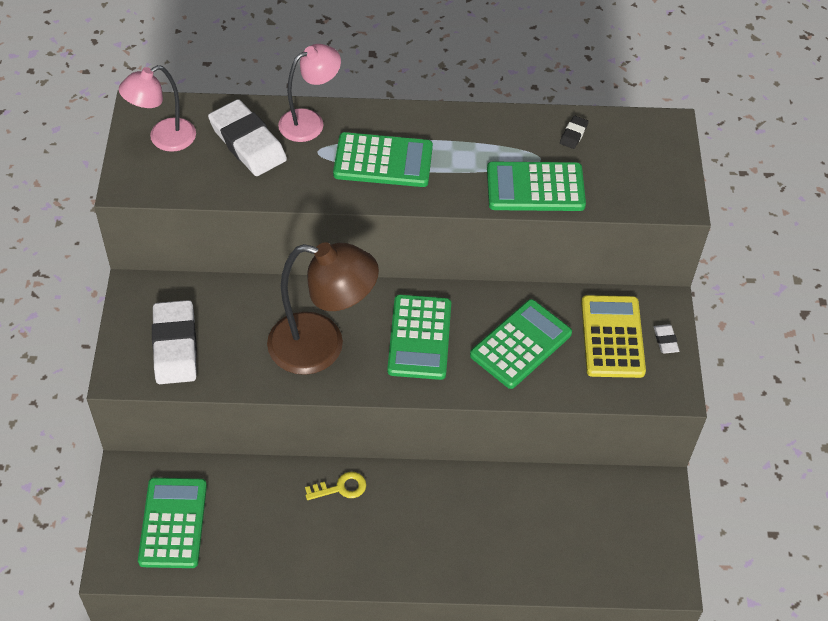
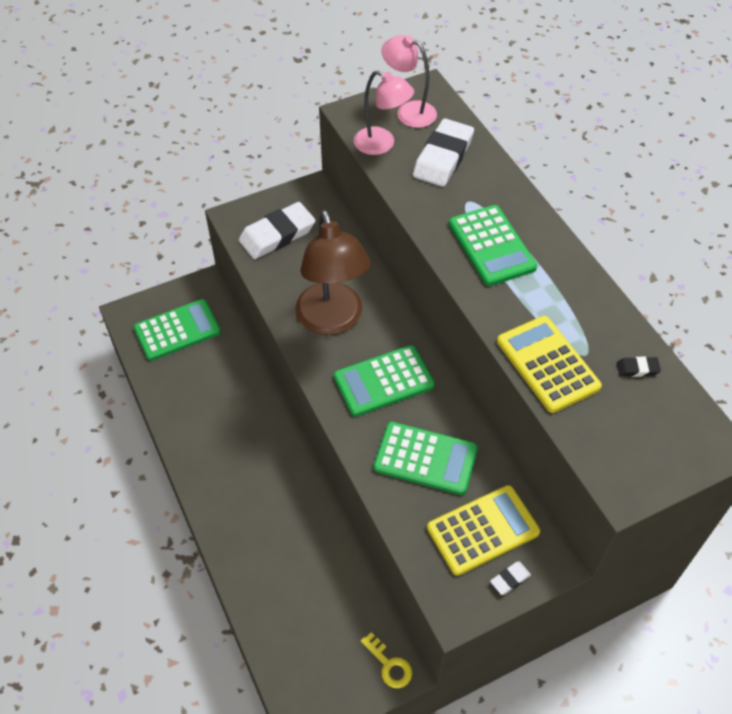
camera: 65 degrees right, 0 degrees up
pink lamp [278,44,341,142] -> pink lamp moved to [354,70,414,155]
yellow key [305,472,366,500] -> yellow key moved to [360,632,412,688]
green calculator [487,162,586,211] -> yellow calculator [497,316,602,413]

